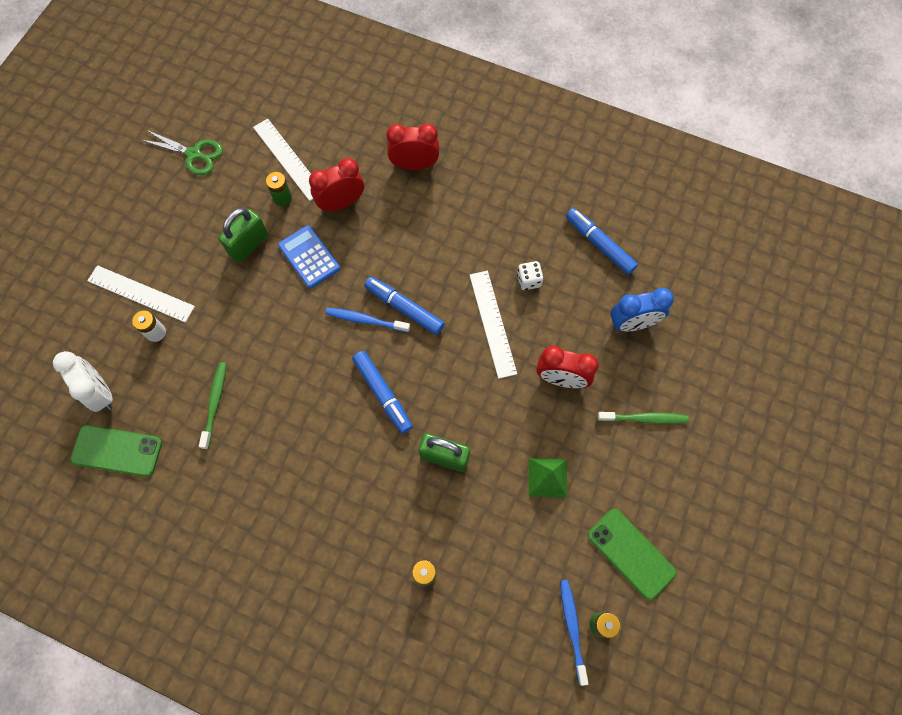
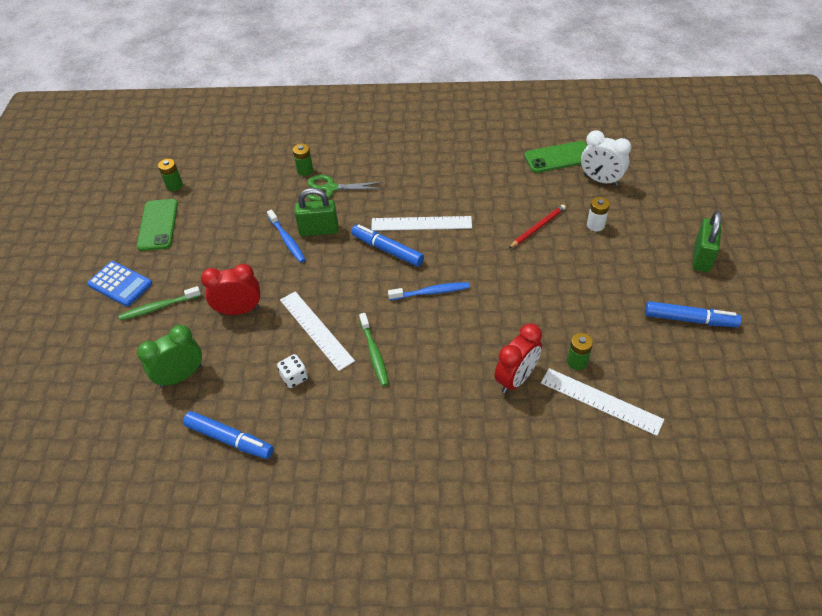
camera: 160 degrees right, 20 degrees down
white ruler [87,265,195,323] -> white ruler moved to [371,216,472,231]
green scissors [141,129,223,175] -> green scissors moved to [307,175,383,201]
green toothbrush [199,362,227,449] -> green toothbrush moved to [359,313,389,386]
green padlock [218,208,268,263] -> green padlock moved to [693,211,721,272]
blue calculator [278,225,341,289] -> blue calculator moved to [87,261,152,307]
blue marker [364,277,445,335] -> blue marker moved to [645,301,741,327]
red clock [386,123,439,170] -> none
green pyramid [529,458,567,498] -> none
blue toothbrush [560,580,589,686] -> blue toothbrush moved to [267,209,305,263]
green phone [588,509,676,600] -> green phone turned 60 degrees clockwise [137,199,178,251]
blue clock [610,288,674,332] -> green clock [137,325,202,388]
none -> red pencil [509,204,566,248]

